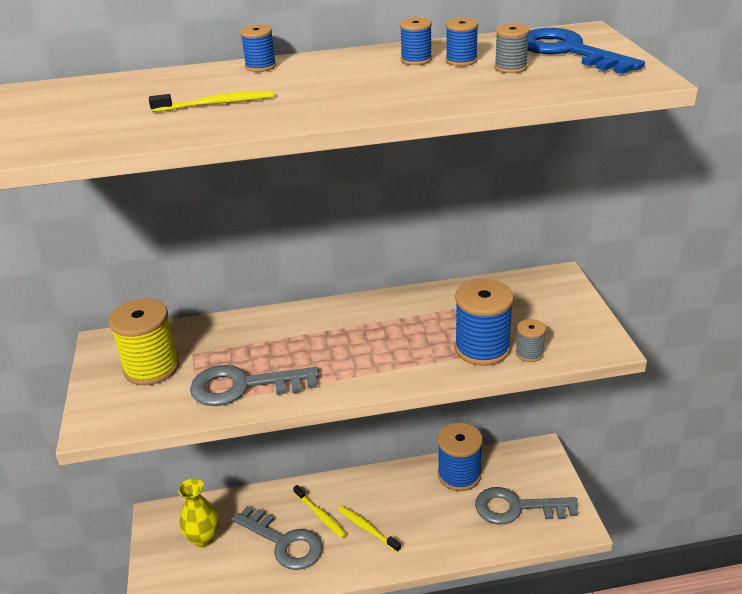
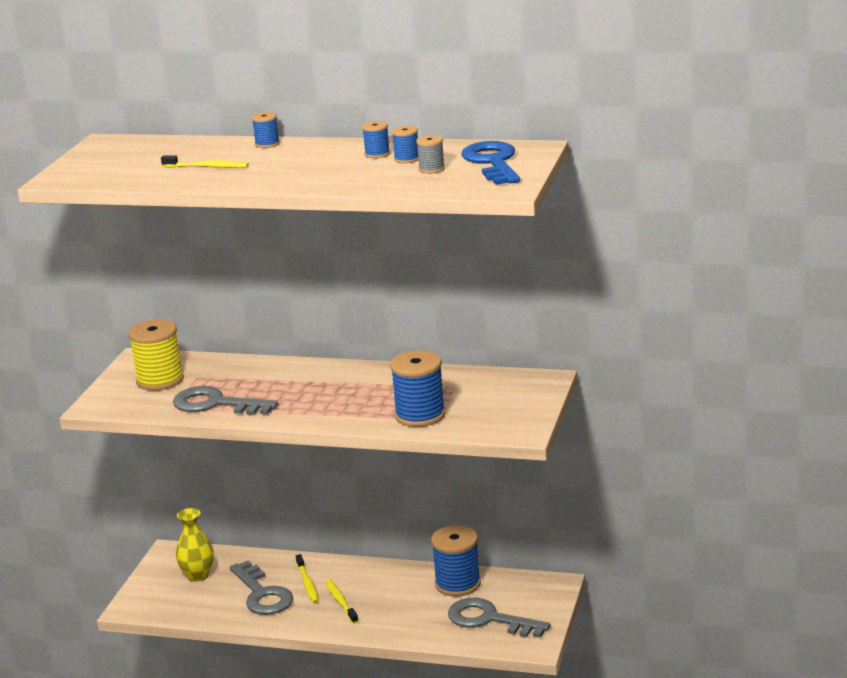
camera: 25 degrees right, 10 degrees down
grey spool [515,319,546,362] -> none

